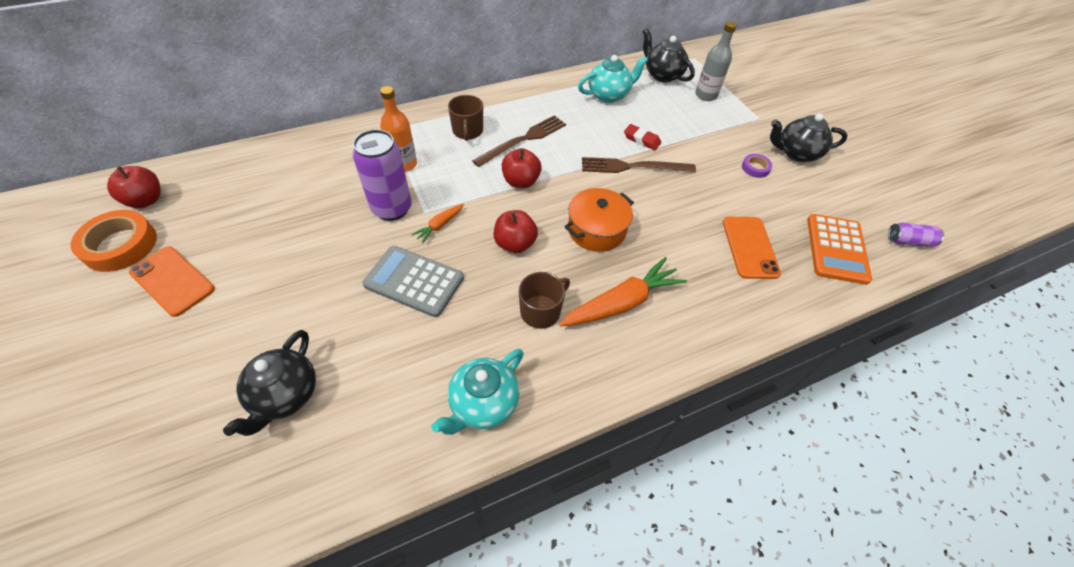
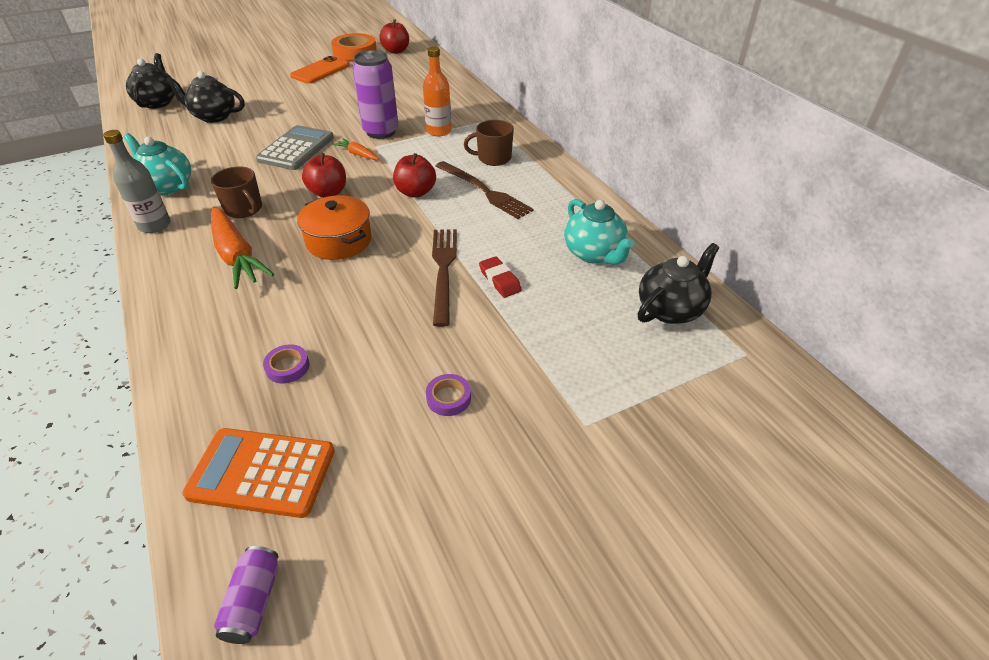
camera: 90 degrees right, 10 degrees down
red eraser [624,124,661,150] -> red eraser turned 60 degrees counterclockwise [479,256,522,298]
grey bottle [695,21,737,101] -> grey bottle moved to [103,130,170,233]
orange phone [723,217,781,279] -> purple tape [263,344,309,384]
black teapot [770,113,848,162] -> black teapot moved to [126,53,175,109]

